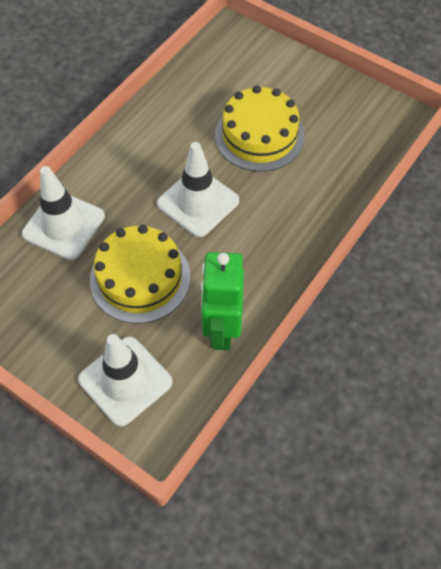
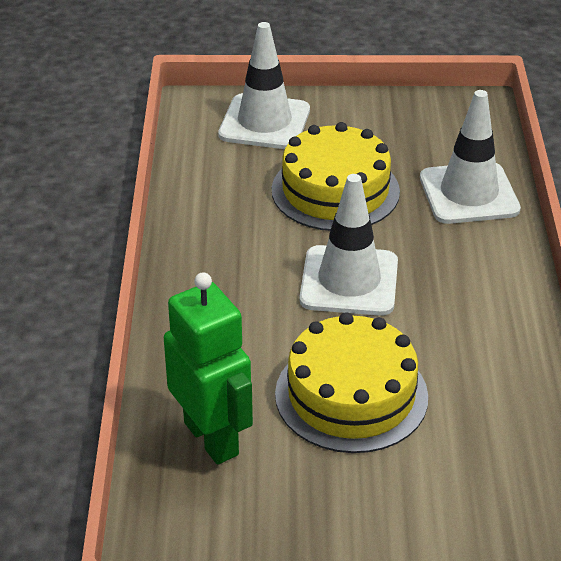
camera: 145 degrees right, 20 degrees down
green robot [201,252,244,350] -> green robot moved to [164,272,253,465]

